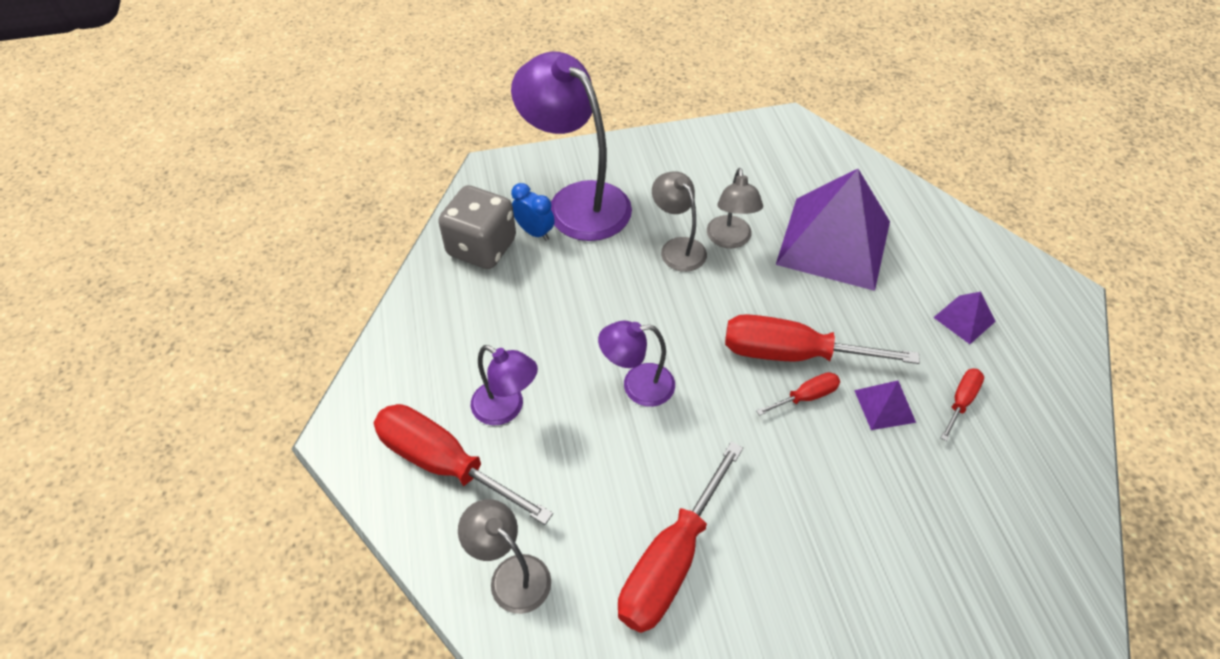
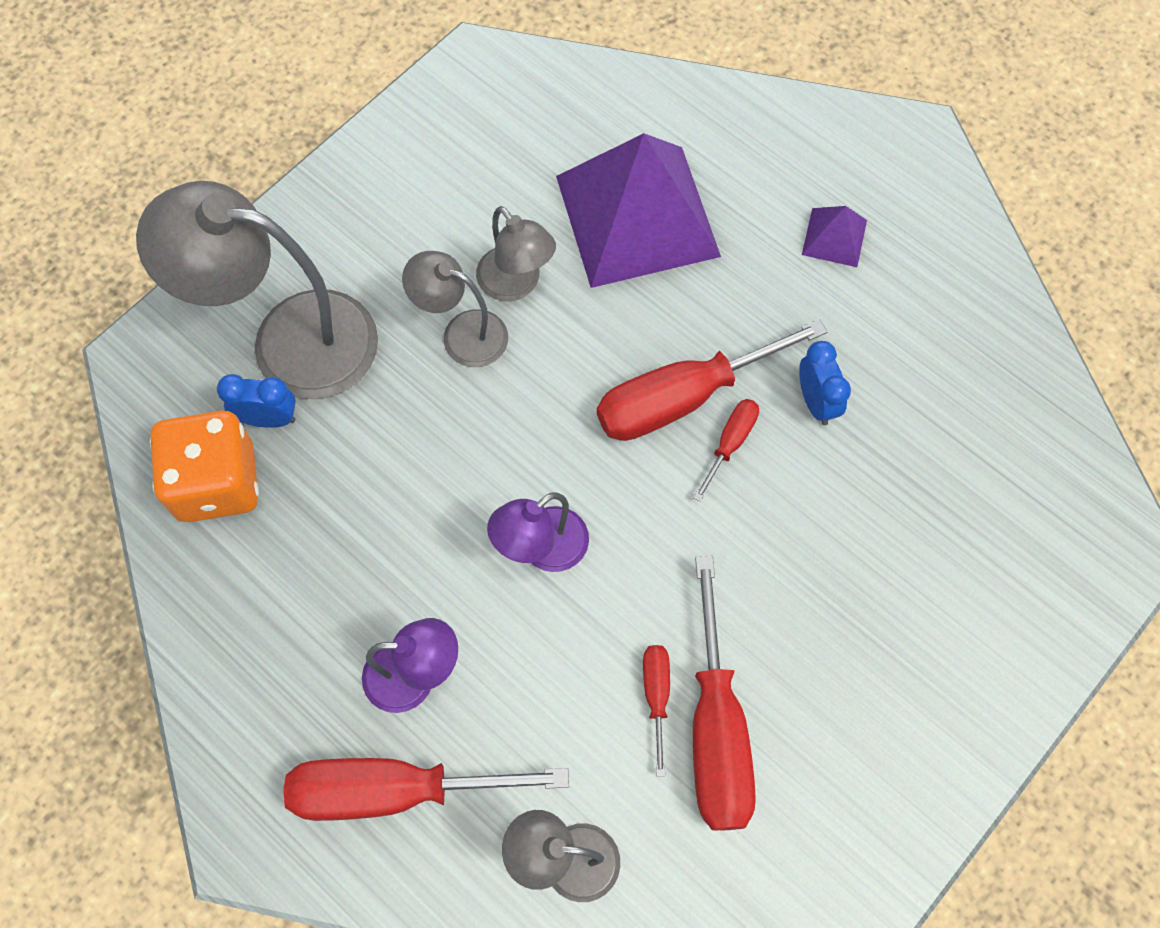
camera: 35 degrees left, 15 degrees up
grey dice [438,185,516,269] -> orange dice [150,411,259,522]
purple lamp [511,51,632,241] -> grey lamp [136,181,378,399]
purple pyramid [854,380,916,430] -> blue clock [799,341,851,425]
red screwdriver [941,368,984,441] -> red screwdriver moved to [643,645,670,777]

